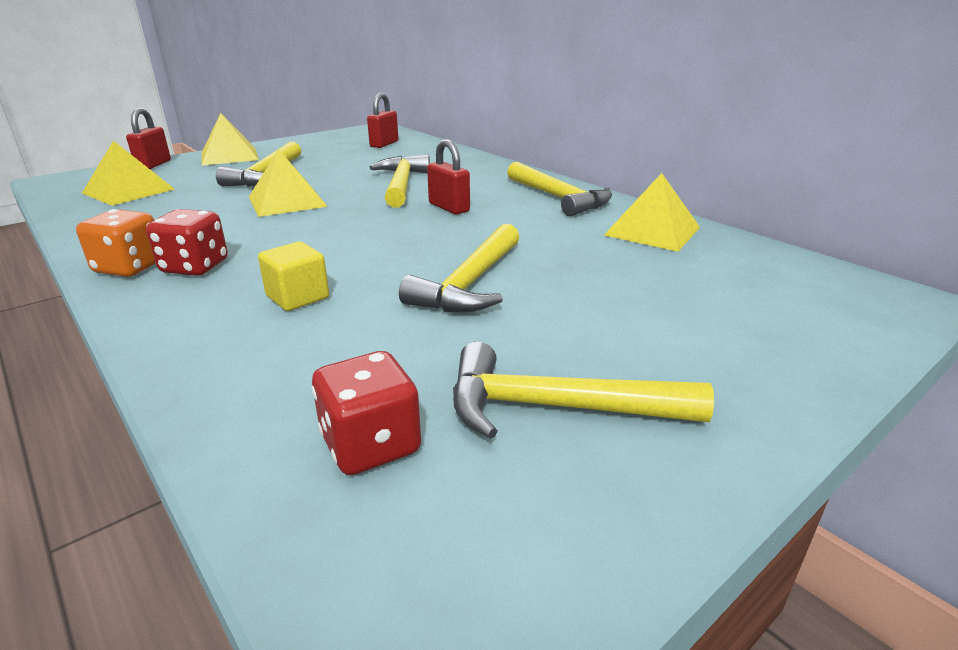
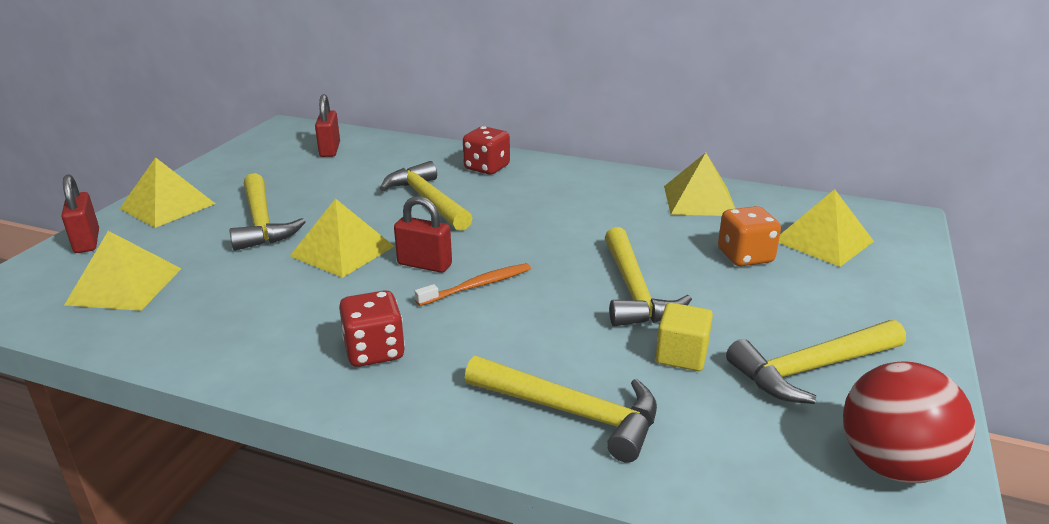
camera: 30 degrees left, 0 degrees up
orange dice [76,209,156,277] -> orange dice moved to [718,206,781,266]
yellow cube [258,242,329,311] -> yellow cube moved to [655,303,713,371]
red dice [312,351,421,475] -> red dice moved to [463,126,510,174]
red padlock [427,139,470,214] -> red padlock moved to [394,196,452,273]
yellow hammer [507,162,612,216] -> yellow hammer moved to [465,356,657,463]
none -> orange toothbrush [415,263,531,306]
none -> yellow pyramid [779,189,874,267]
none -> red ball [843,362,975,483]

